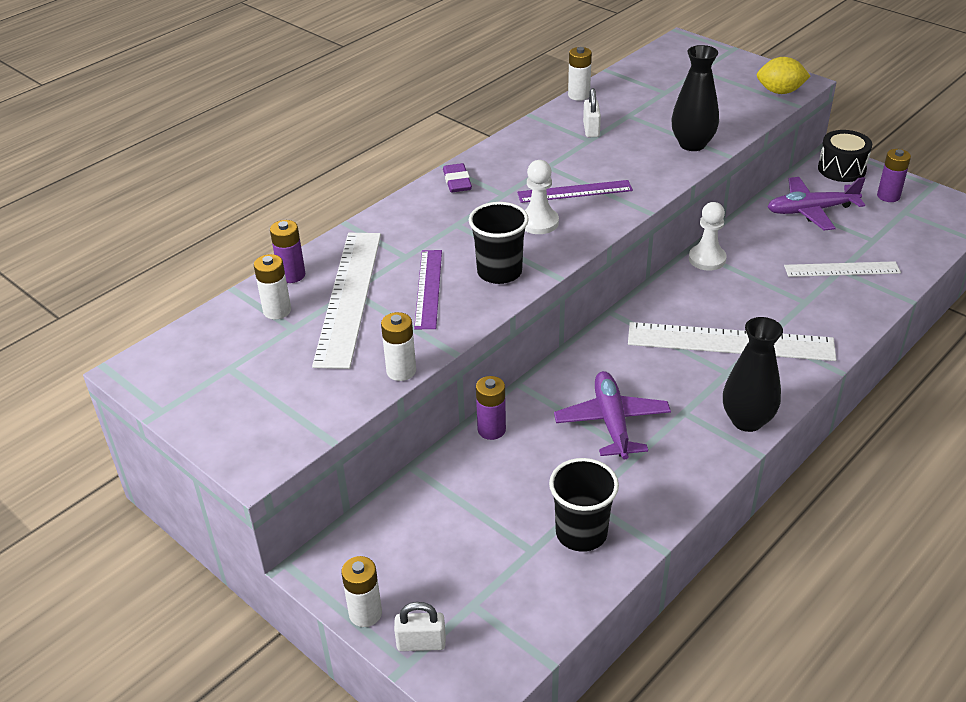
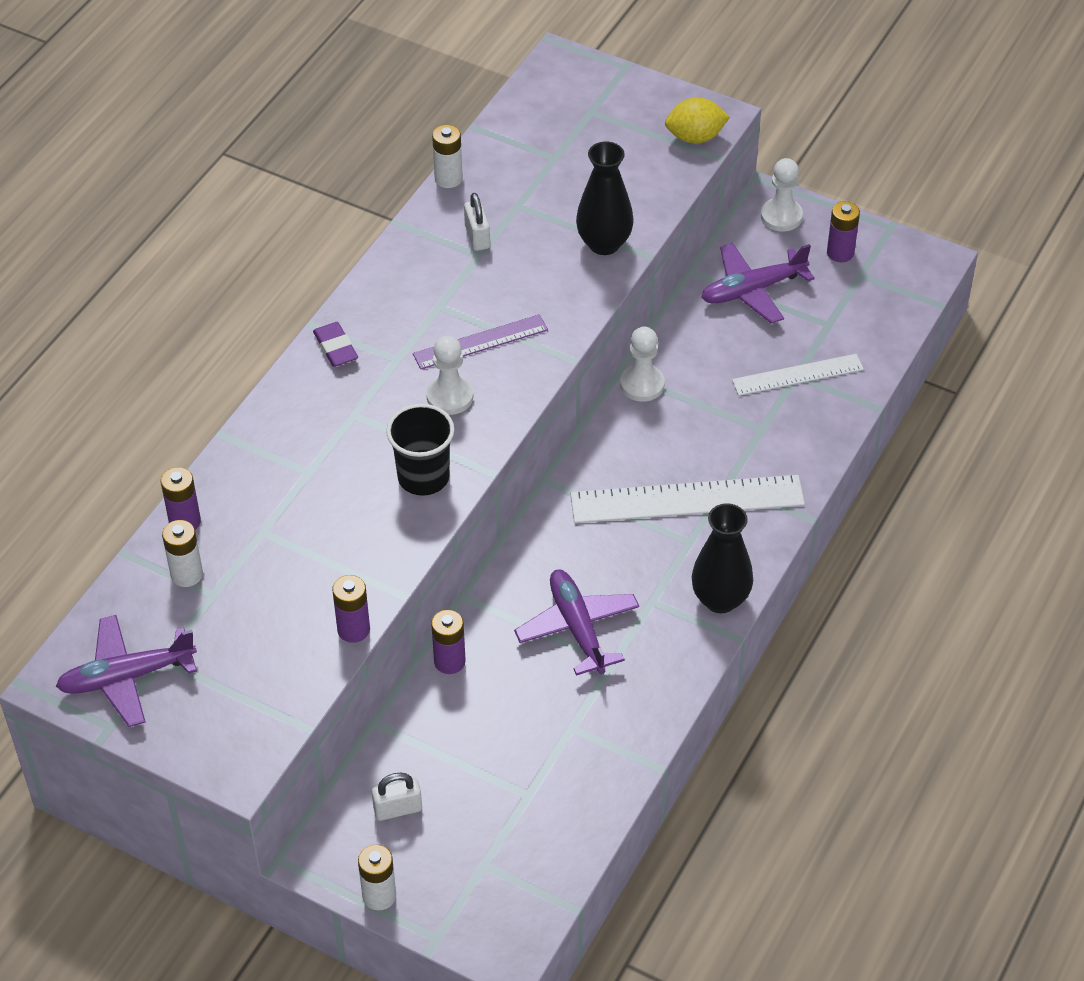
camera: 15 degrees left, 10 degrees up
white ruler [312,233,381,369] -> none
white battery [381,312,416,381] -> purple battery [332,575,370,643]
white padlock [394,602,446,651] -> white padlock moved to [372,773,422,821]
purple ruler [414,250,442,329] -> none
black cup [549,458,619,552] -> none
black drum [818,130,872,182] -> white pawn [761,158,803,232]
none -> purple plane [56,615,197,727]

